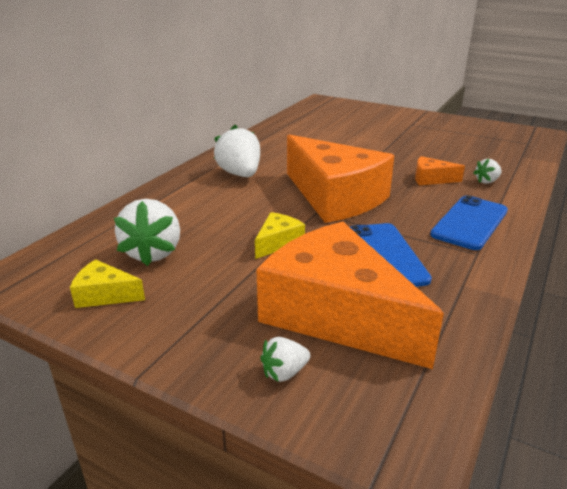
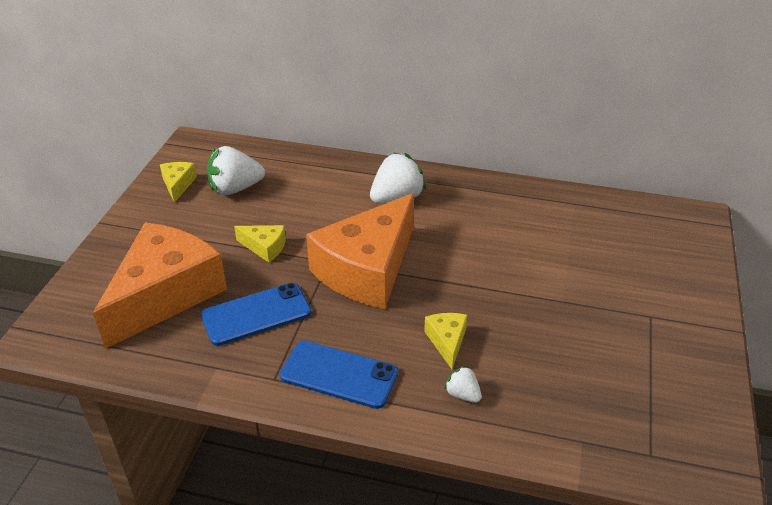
camera: 75 degrees right, 10 degrees up
white strawberry [260,337,310,382] -> none
orange cheese [415,156,465,185] -> yellow cheese [424,313,468,369]

